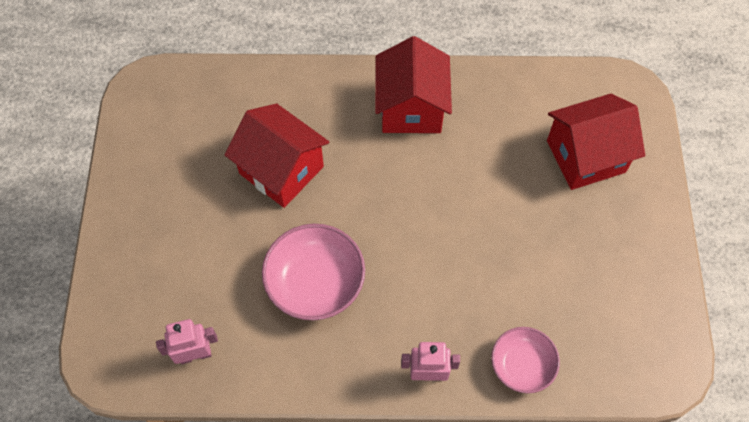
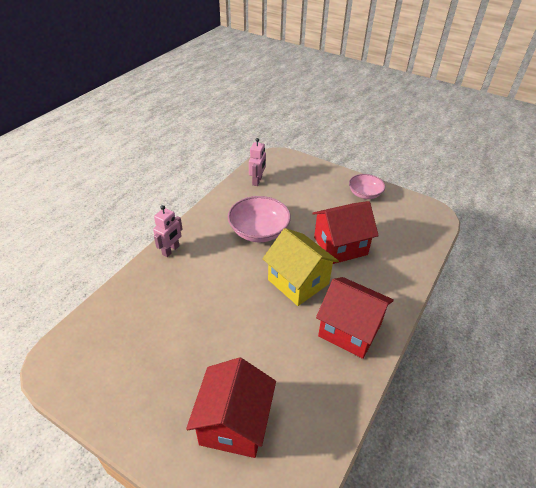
camera: 120 degrees right, 20 degrees down
pink bowl [491,327,560,393] -> pink bowl moved to [349,174,385,199]
none -> yellow house [263,228,339,306]

